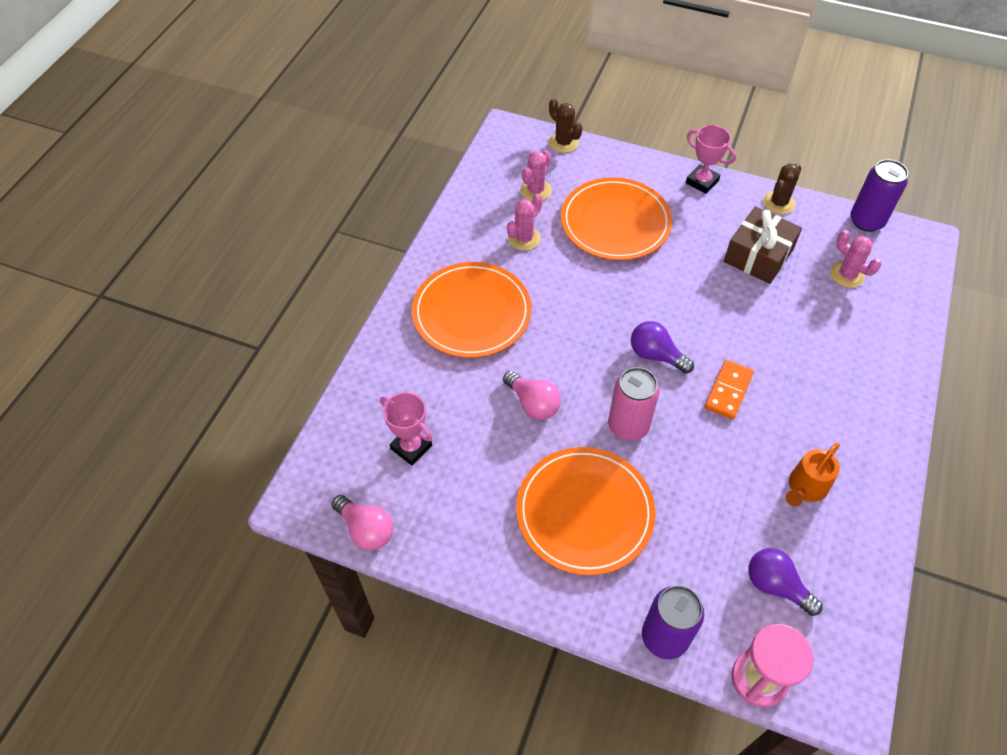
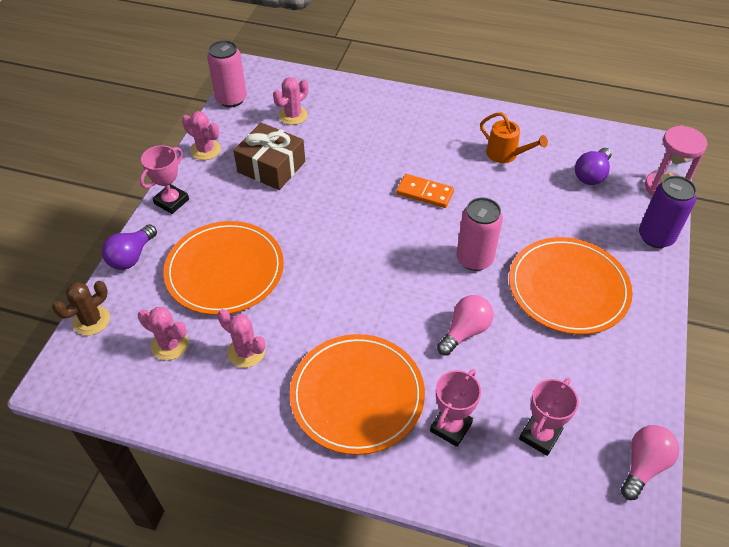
camera: 95 degrees left, 5 degrees down
purple light bulb [631,321,694,374] -> purple light bulb moved to [102,224,157,270]
brown cactus [763,163,801,214] -> pink cactus [182,111,221,160]
purple can [850,159,908,232] -> pink can [207,40,247,107]
none -> pink trophy [430,369,481,447]

